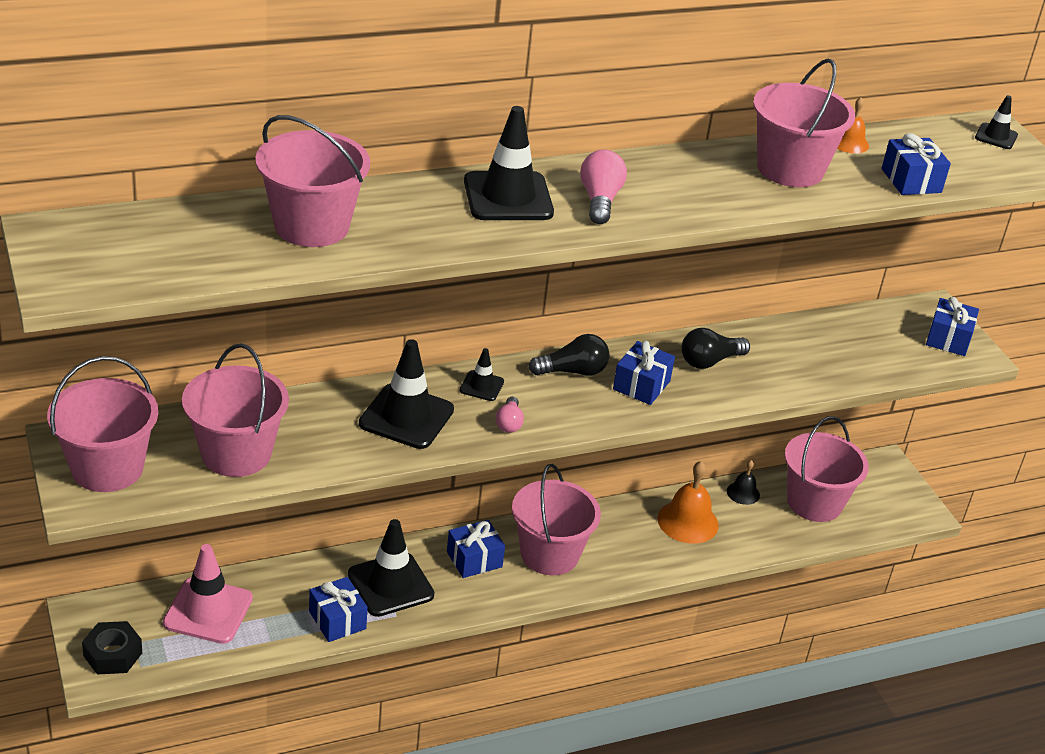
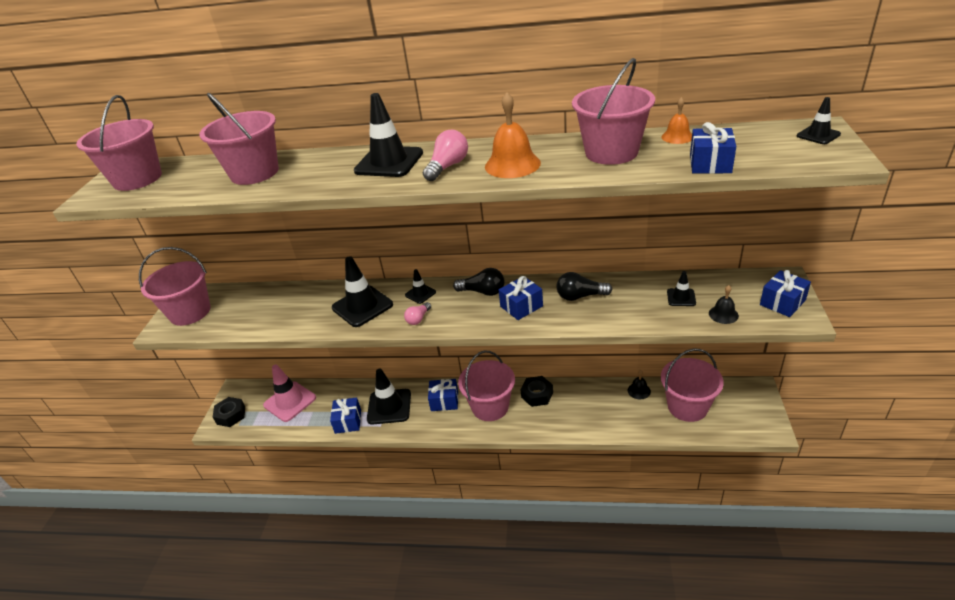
camera: 35 degrees right, 0 degrees up
pink bucket [182,344,289,477] -> pink bucket moved to [76,95,162,191]
orange bell [657,461,719,544] -> orange bell moved to [485,92,541,178]
none -> black nut [520,376,553,407]
none -> black traffic cone [667,271,696,306]
none -> black bell [709,285,739,324]

